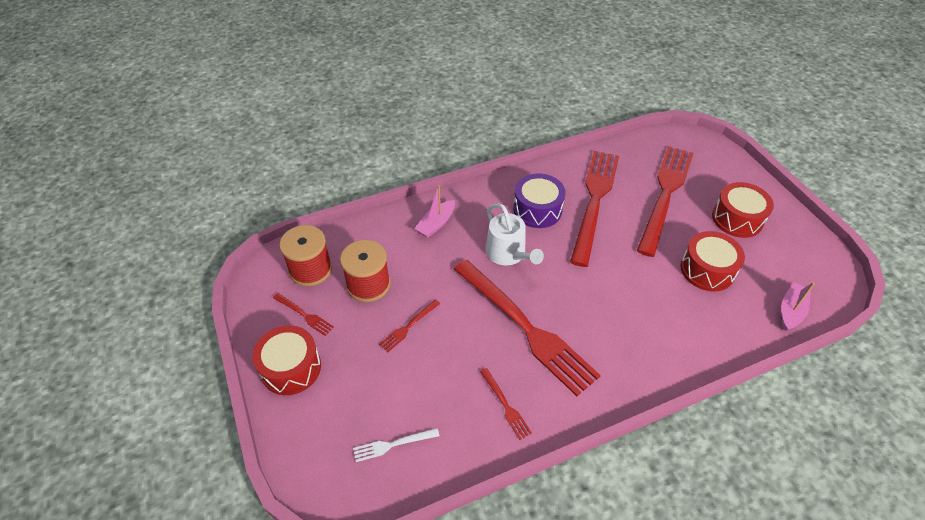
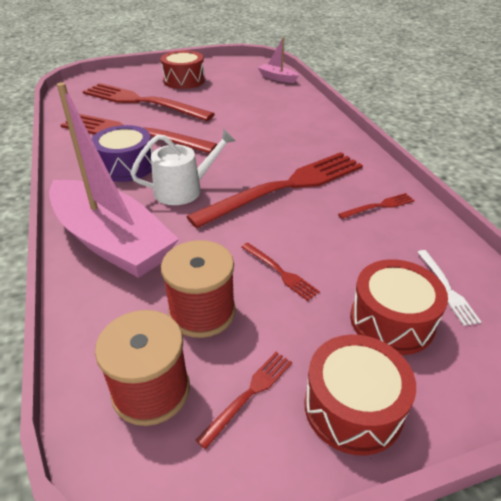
camera: 85 degrees left, 10 degrees down
pink boat [414,185,455,238] -> pink boat [49,82,179,278], size x2.29
red drum [680,231,745,292] -> red drum moved to [350,259,448,355]

